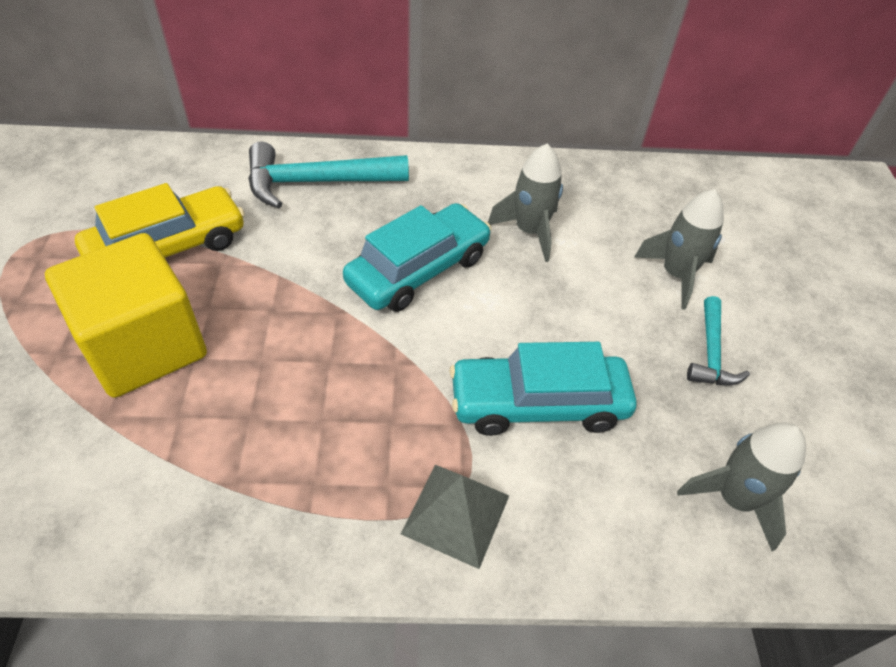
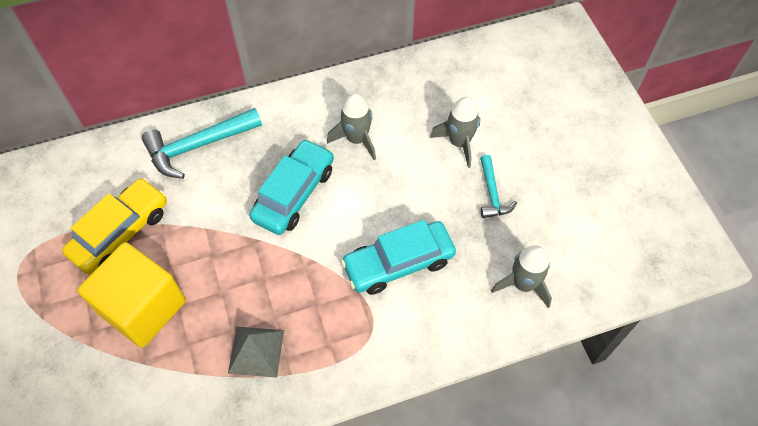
camera: 15 degrees left, 10 degrees up
grey pyramid [401,465,509,569] -> grey pyramid moved to [228,327,284,378]

